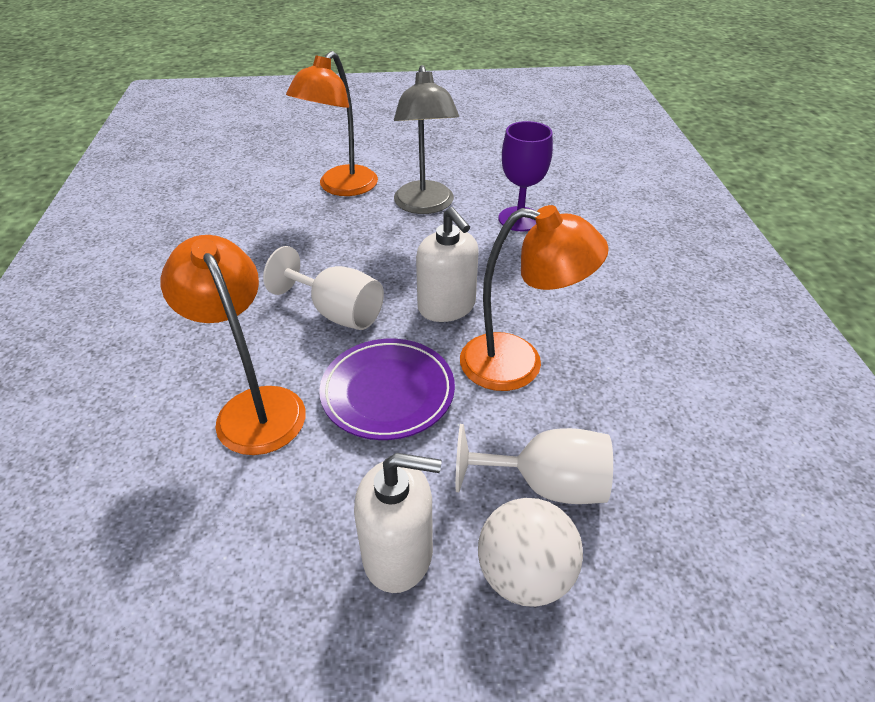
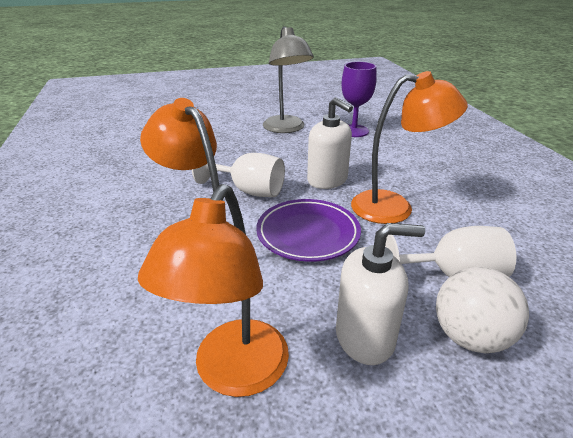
camera: 10 degrees left, 10 degrees down
orange lamp [286,51,378,196] -> orange lamp moved to [138,184,289,397]

